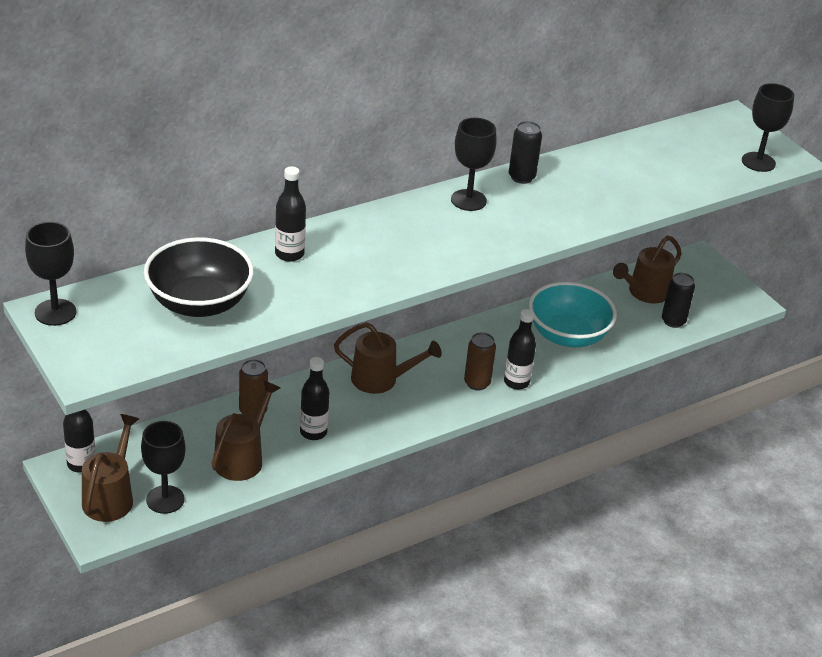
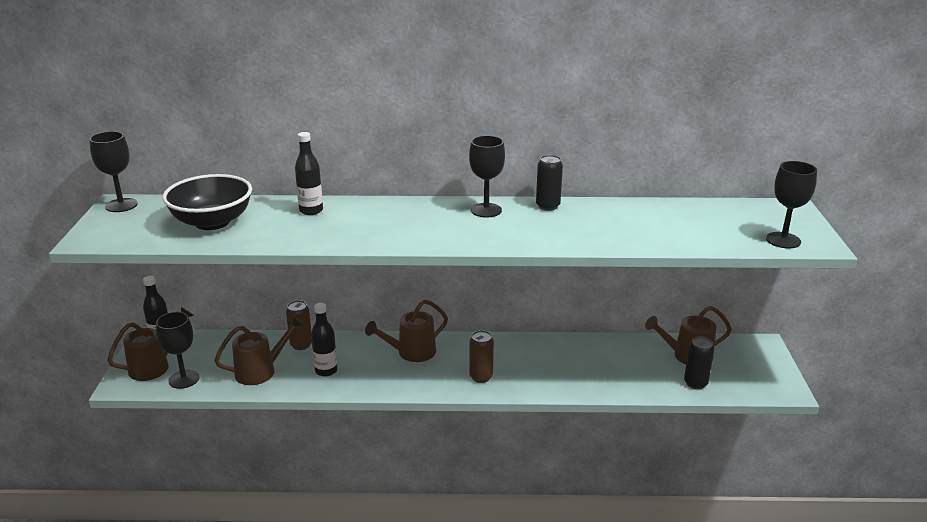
camera: 35 degrees right, 10 degrees down
brown watering can [334,322,442,394] -> brown watering can turned 105 degrees clockwise [365,299,448,362]
black bottle [504,309,536,390] -> none
turquoise bowl [529,282,617,347] -> none

